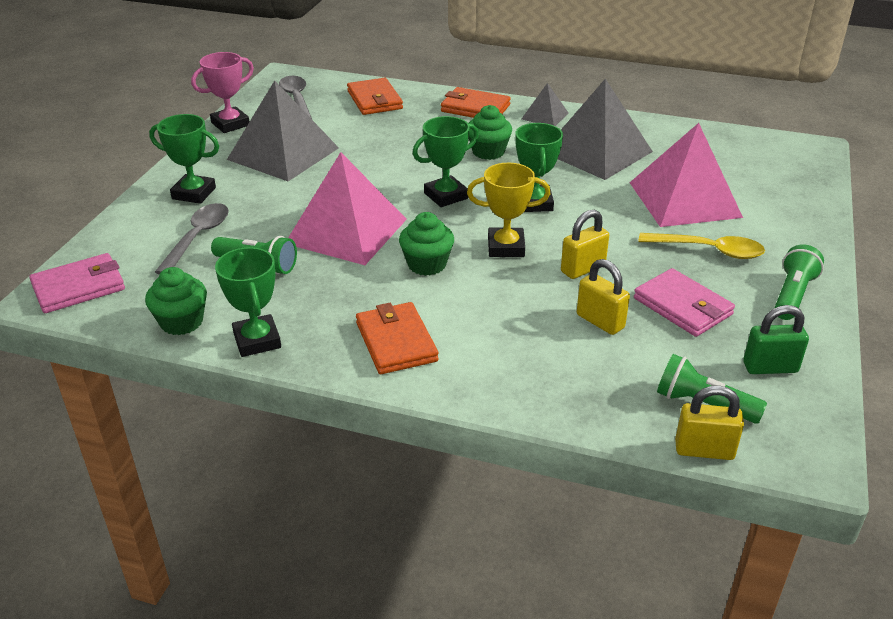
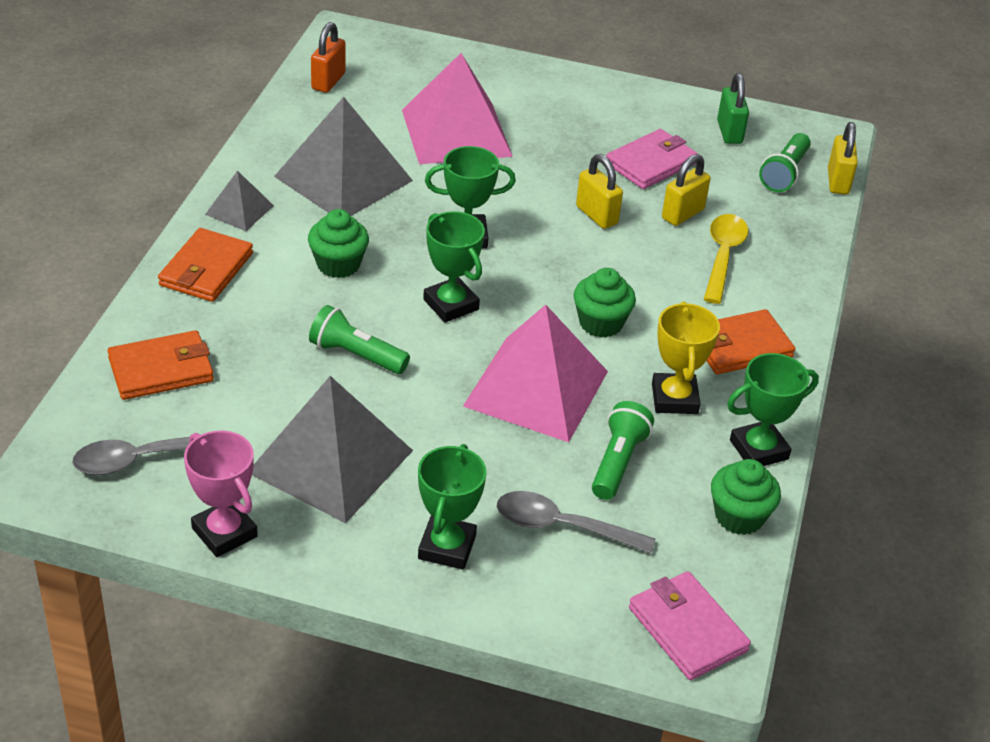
camera: 95 degrees left, 5 degrees up
yellow trophy [467,163,550,257] -> yellow trophy moved to [652,302,720,414]
yellow spoon [639,233,765,259] -> yellow spoon moved to [704,214,748,304]
green flashlight [775,245,824,320] -> green flashlight moved to [309,305,410,374]
none -> orange padlock [311,22,346,93]

